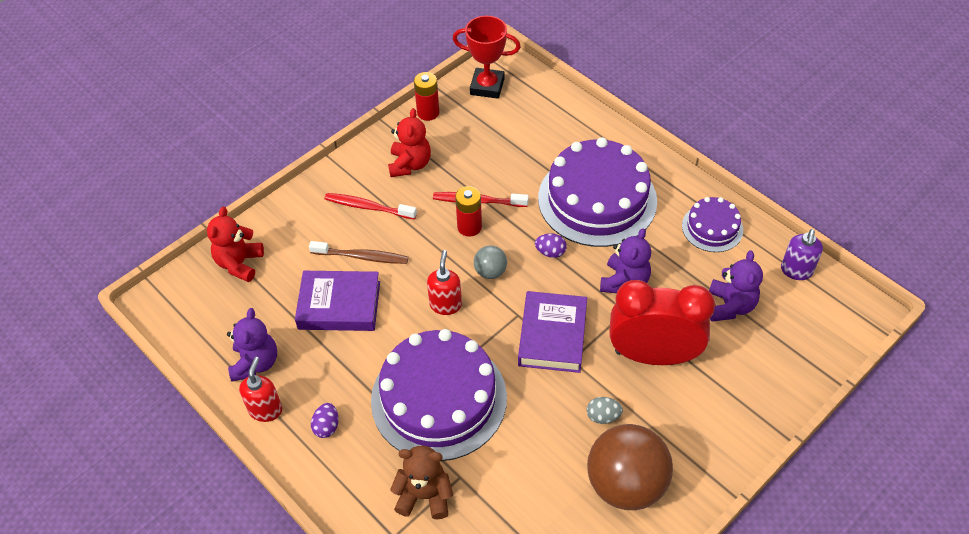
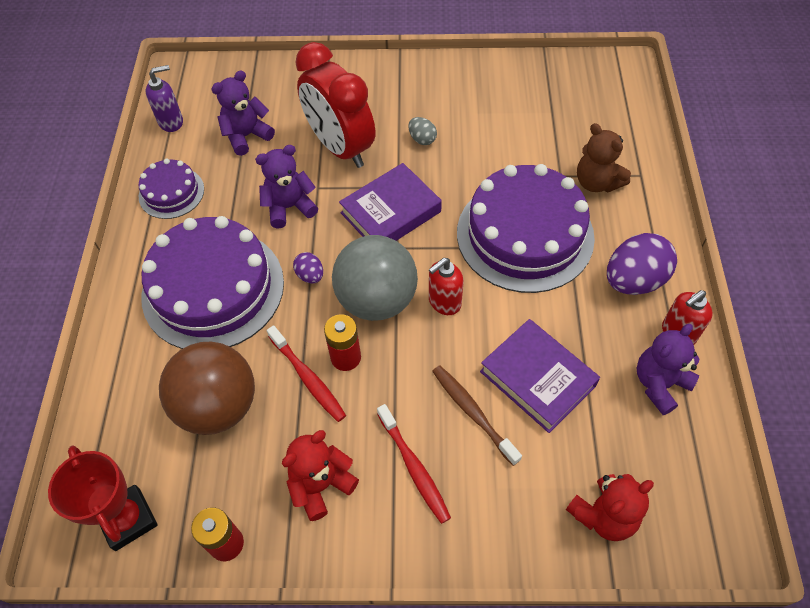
camera: 135 degrees left, 5 degrees up
purple egg [311,403,339,438] -> purple egg [607,233,677,295], size x2.04
grey ball [474,245,507,279] -> grey ball [332,235,418,321], size x2.14
brown ball [587,424,673,510] -> brown ball moved to [159,342,255,435]

